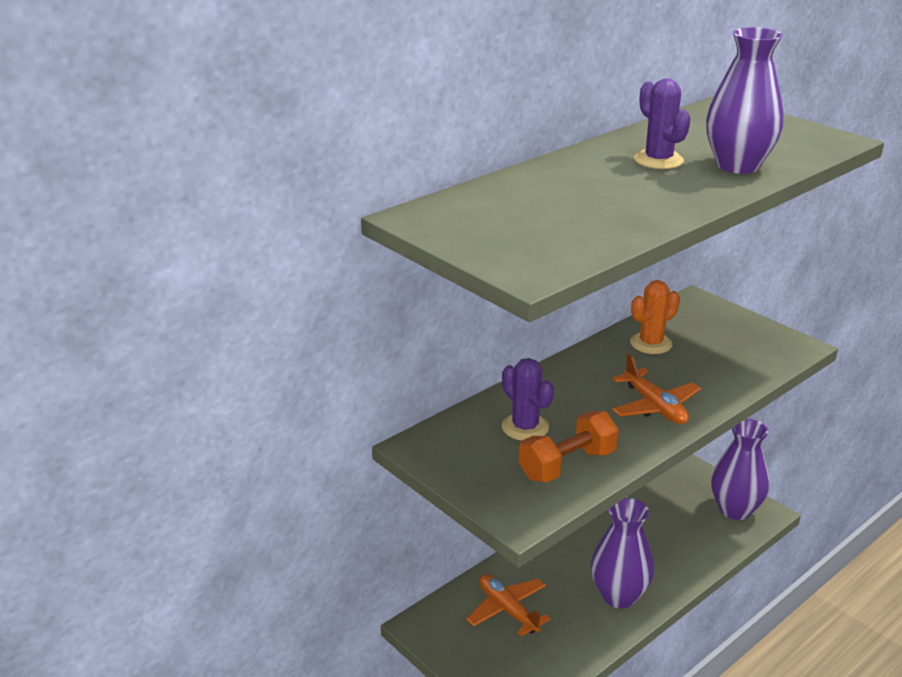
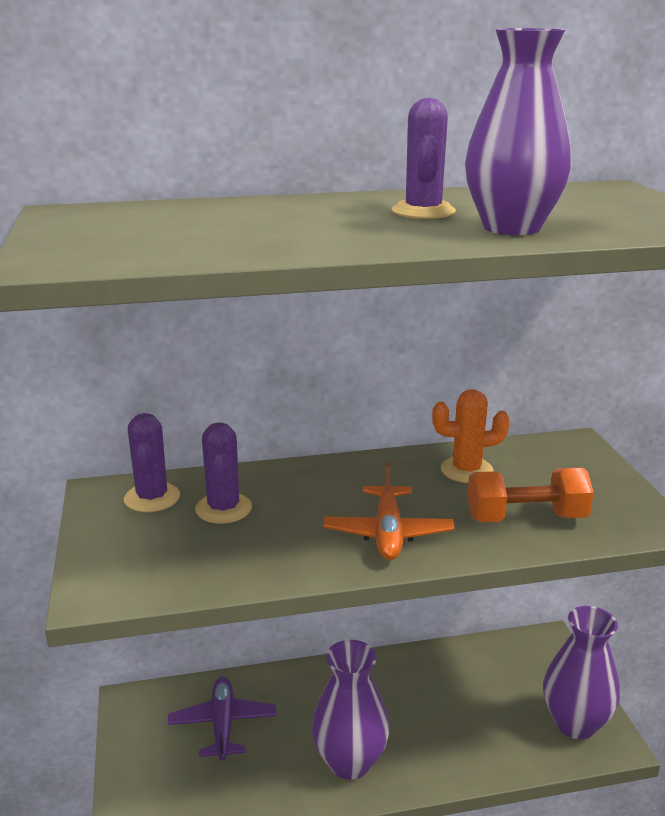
camera: 30 degrees right, 5 degrees down
orange plane [466,574,551,637] -> purple plane [168,676,277,761]
orange dumbbell [519,411,619,482] -> orange dumbbell moved to [467,468,594,522]
none -> purple cactus [124,413,180,512]

